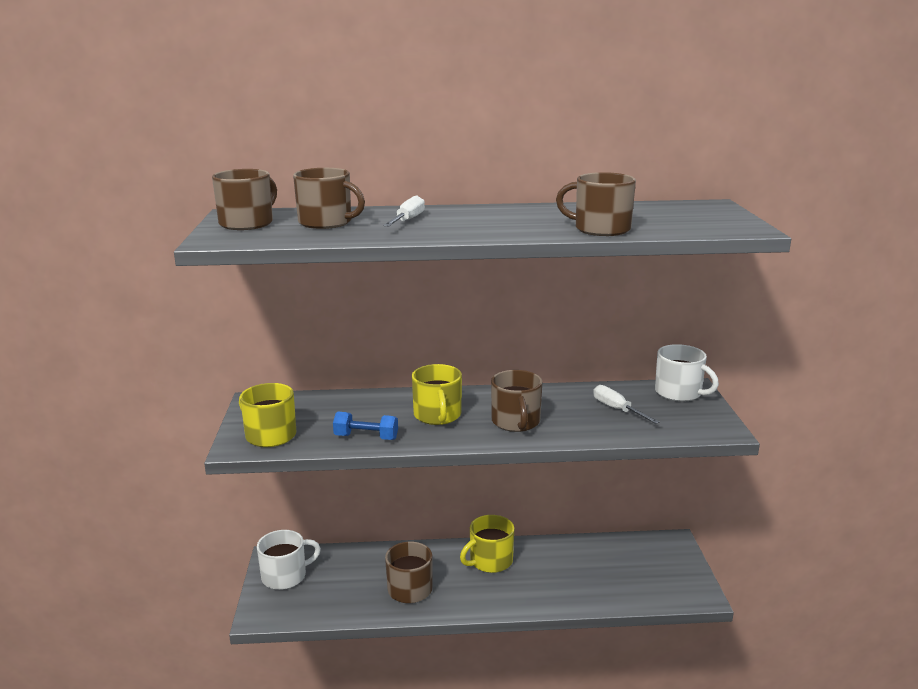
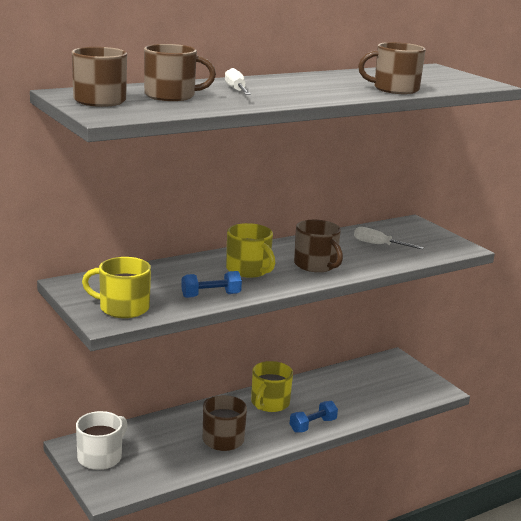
camera: 30 degrees left, 0 degrees up
white mug [655,344,719,402] -> none
none -> blue dumbbell [290,401,338,432]

